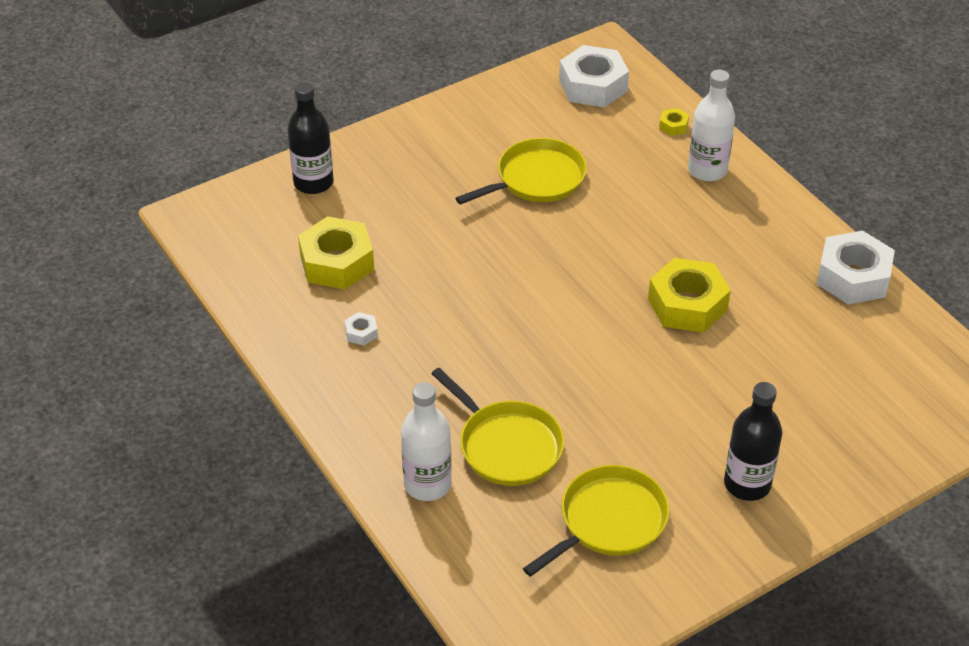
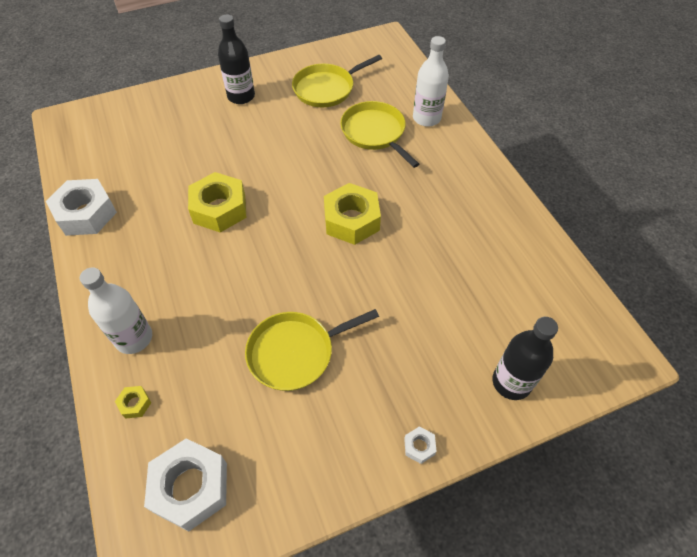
camera: 170 degrees left, 10 degrees up
yellow nut [298,216,374,290] -> yellow nut moved to [324,183,381,245]
white nut [345,312,378,346] -> white nut moved to [404,426,437,464]

